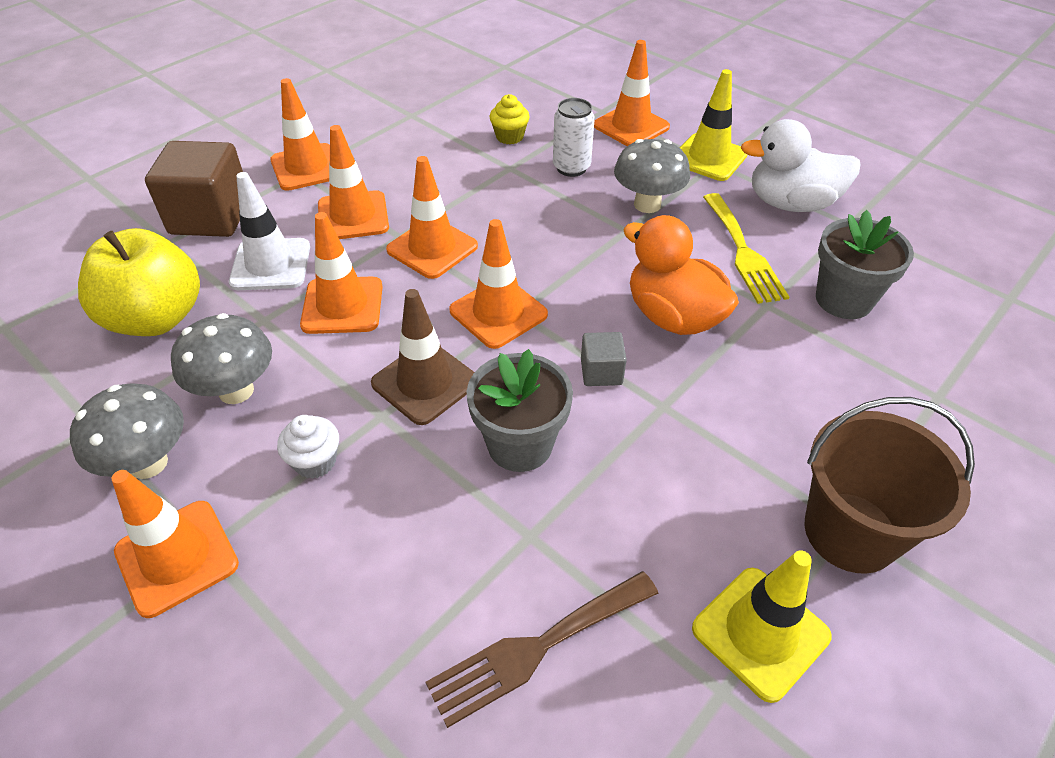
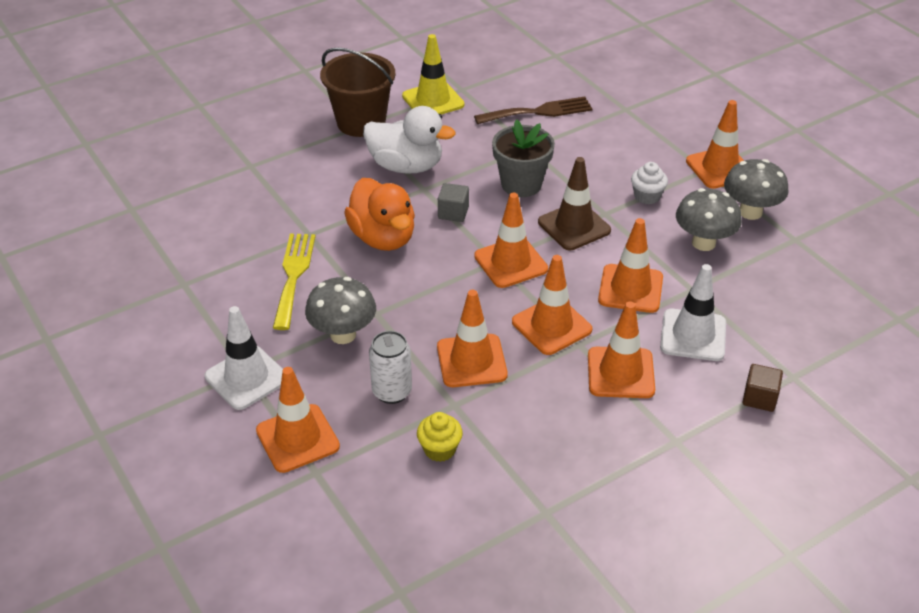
camera: 165 degrees left, 5 degrees down
yellow apple [78,228,200,336] -> none
brown cube [145,141,243,237] -> brown cube [743,364,783,412], size x0.48
orange traffic cone [270,78,330,191] -> orange traffic cone moved to [437,290,508,387]
yellow traffic cone [680,69,747,181] -> white traffic cone [205,306,283,410]
white duck [741,119,861,212] -> white duck moved to [363,106,456,174]
grey flower pot [816,210,914,319] -> none

